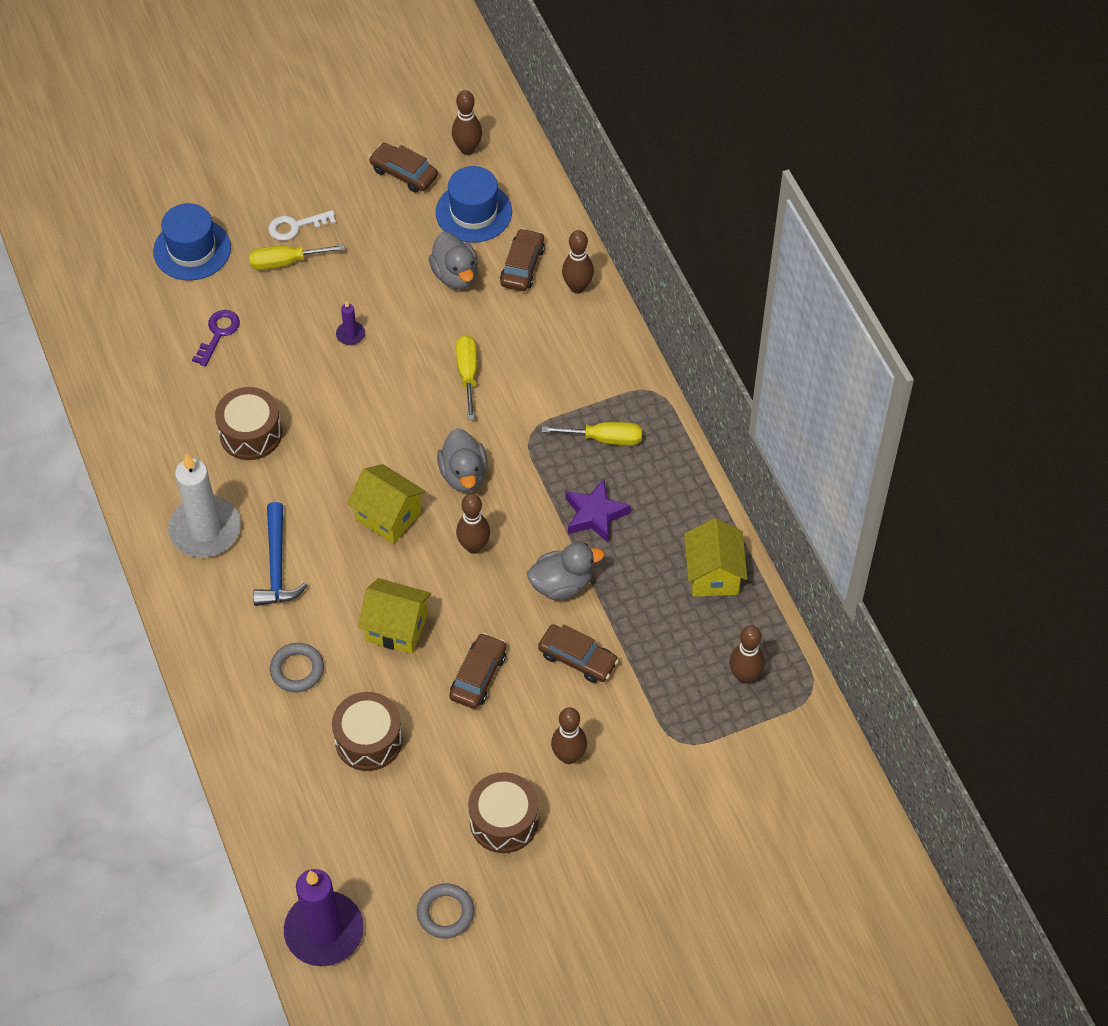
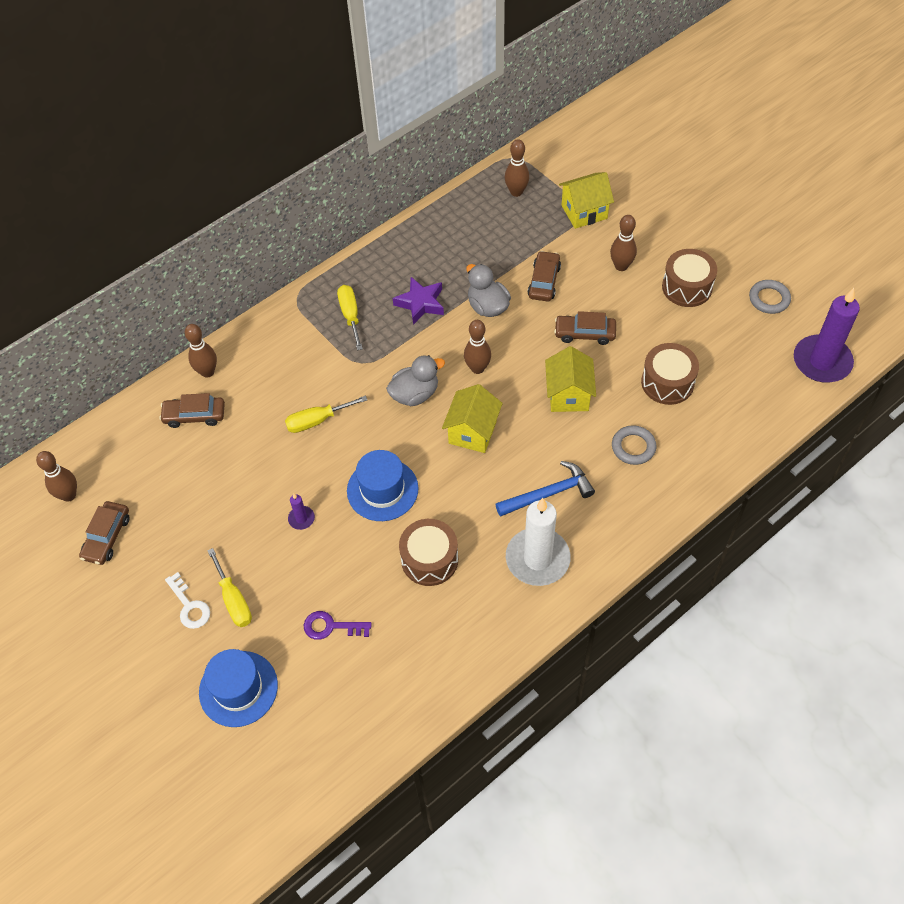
camera: 105 degrees left, 0 degrees up
grey duck [429,232,478,289] -> none
blue hat [436,166,512,243] -> blue hat moved to [347,450,419,521]
yellow house [684,518,747,597] -> yellow house moved to [559,172,614,229]

